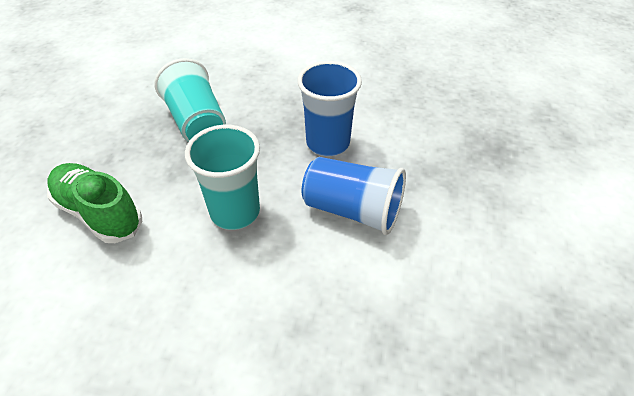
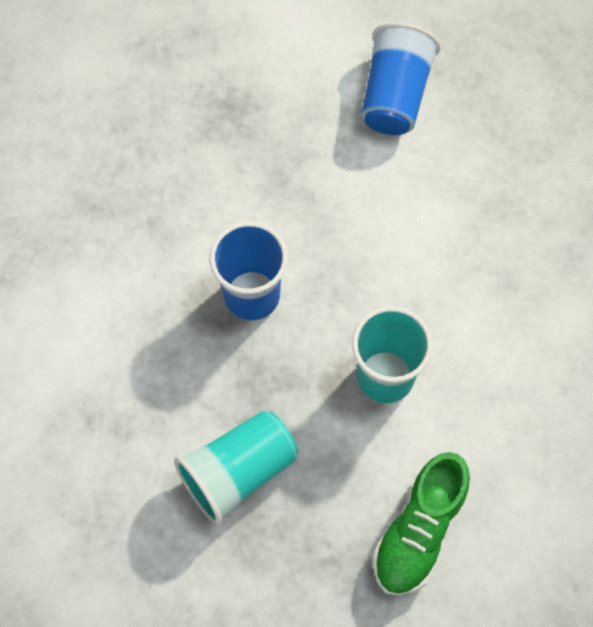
camera: 100 degrees left, 20 degrees up
blue cup [302,157,406,235] -> blue cup moved to [361,22,441,135]

